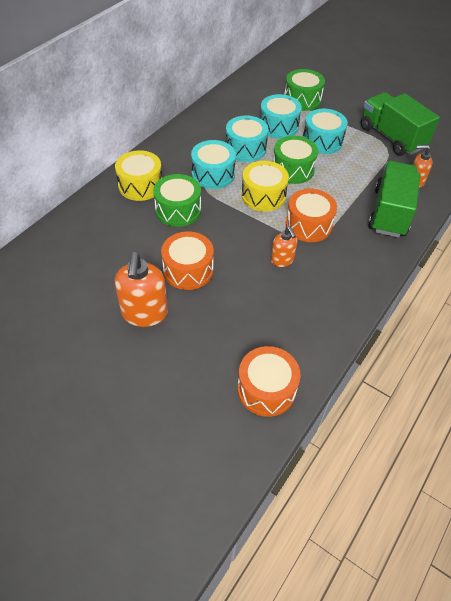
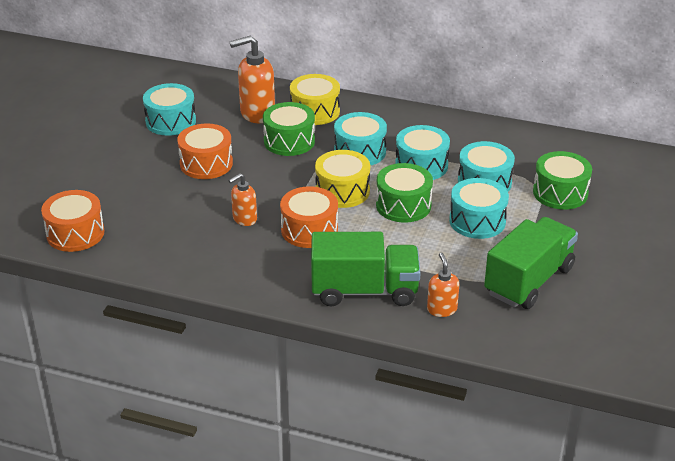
camera: 75 degrees right, 15 degrees down
orange soap dispenser [115,252,168,327] -> orange soap dispenser moved to [229,35,275,123]
none -> turquoise drum [143,83,196,136]

